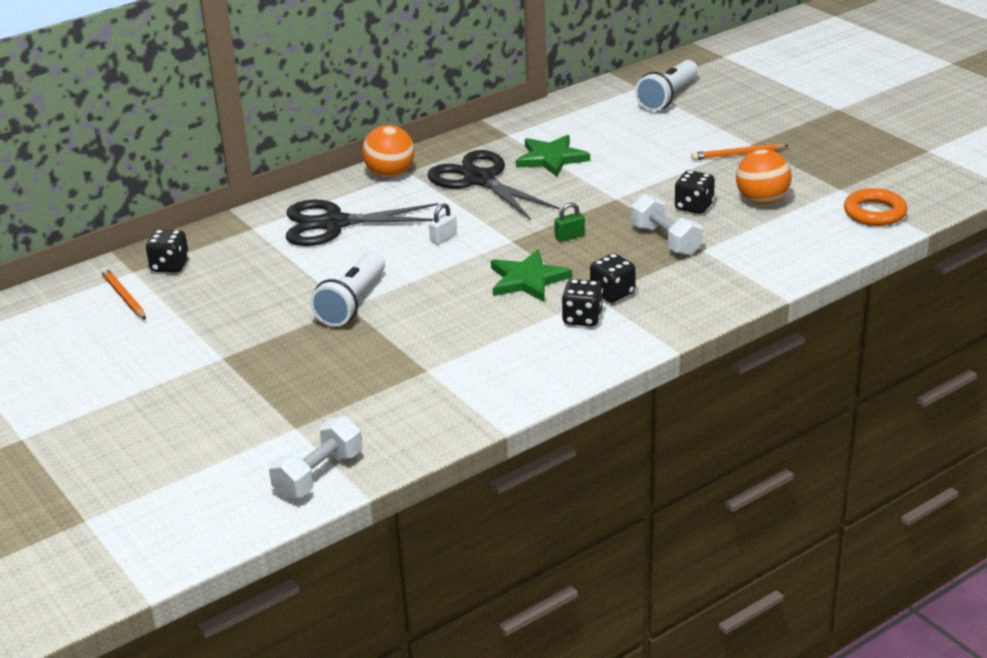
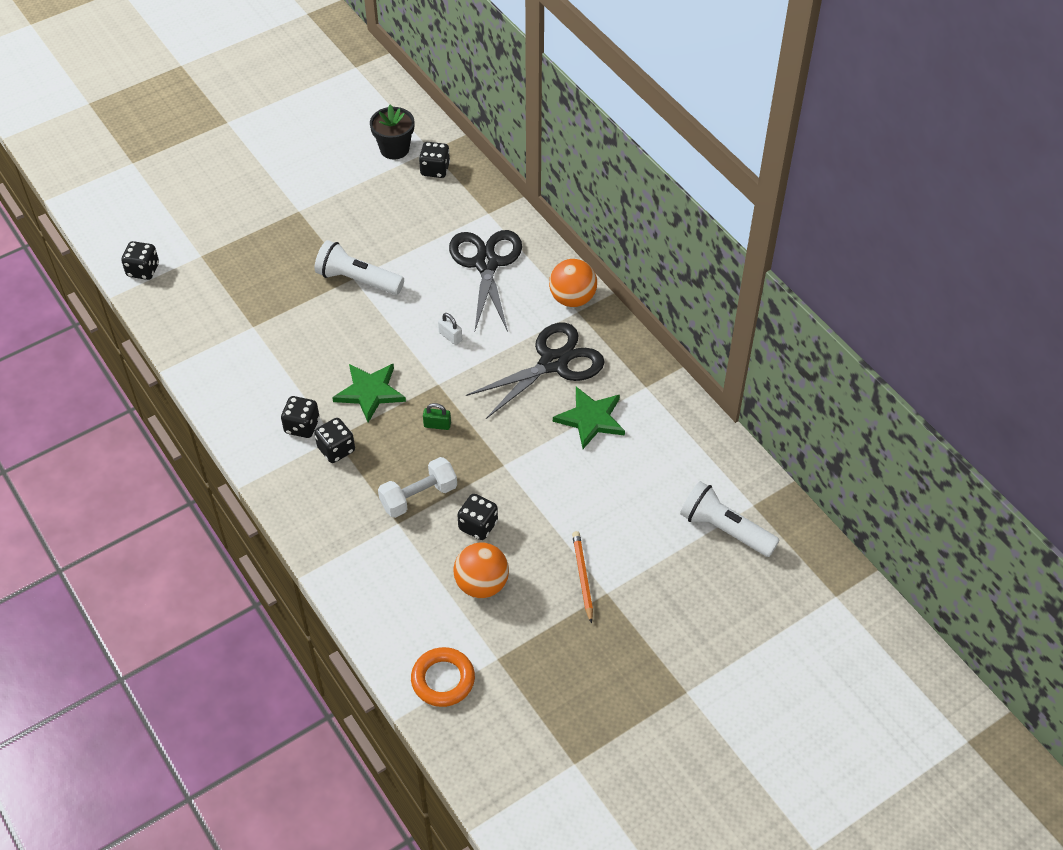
camera: 90 degrees right, 20 degrees up
orange pencil [101,268,146,320] -> black flower pot [370,105,414,160]
white dumbbell [269,416,363,499] -> black dice [121,241,159,280]
green padlock [554,202,585,242] -> green padlock turned 60 degrees counterclockwise [423,403,451,430]

